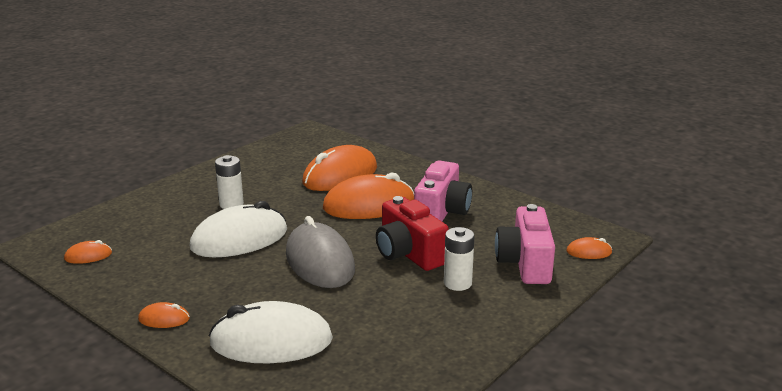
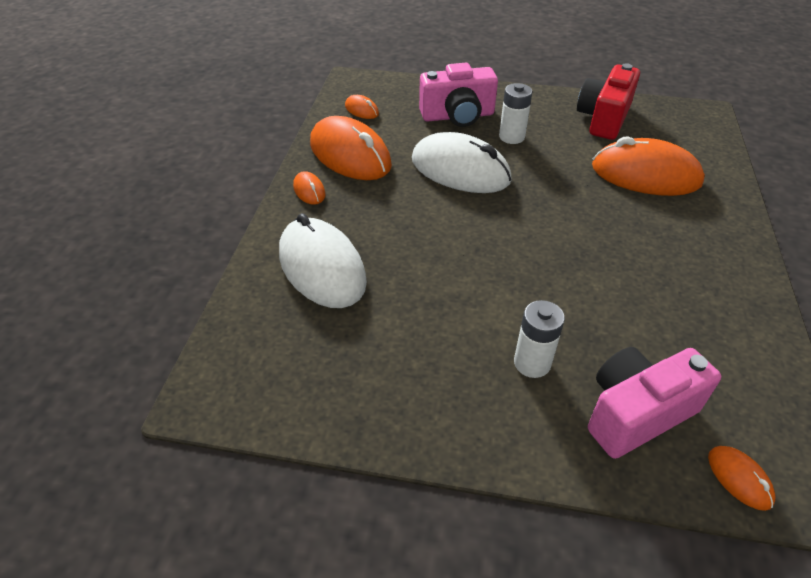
camera: 60 degrees right, 20 degrees up
grey mouse [286,216,355,288] -> none
orange mouse [323,172,414,219] -> orange mouse moved to [310,116,392,180]
red camera [376,196,449,271] -> red camera moved to [577,63,640,140]
pink camera [414,161,472,221] -> pink camera moved to [419,63,498,127]

